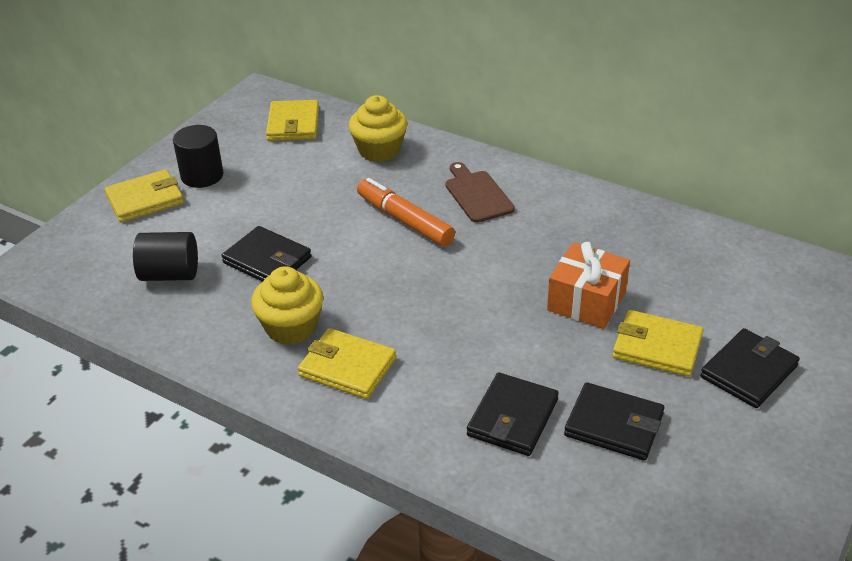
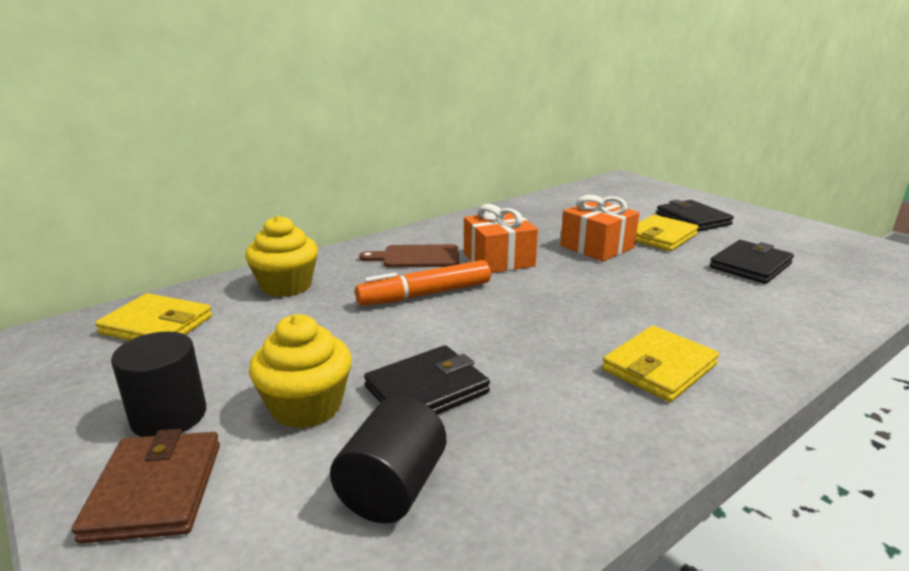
camera: 70 degrees left, 15 degrees down
yellow wallet [105,169,184,223] -> brown wallet [72,429,220,544]
yellow cupcake [251,266,323,345] -> yellow cupcake moved to [249,314,352,429]
black wallet [467,372,559,456] -> none
none -> orange gift [464,204,538,273]

